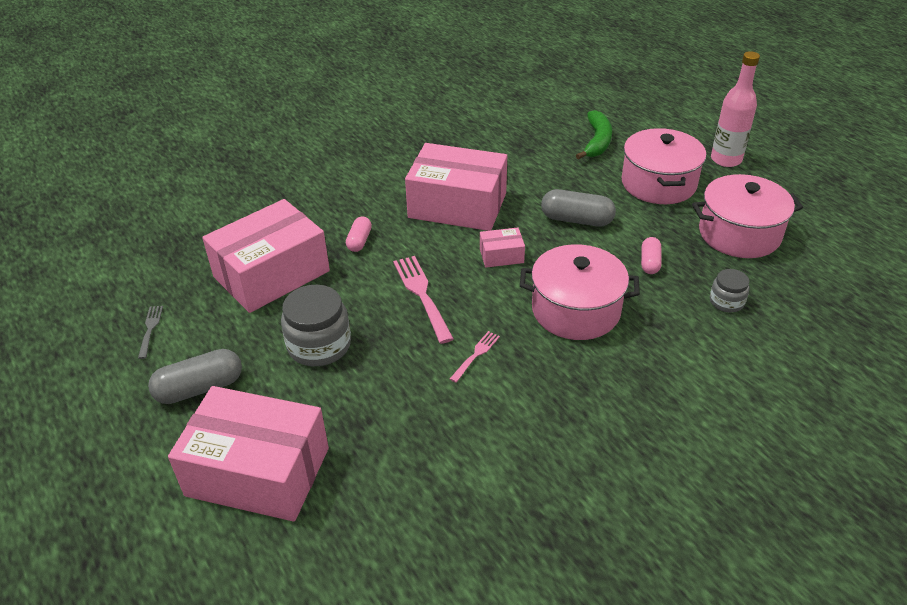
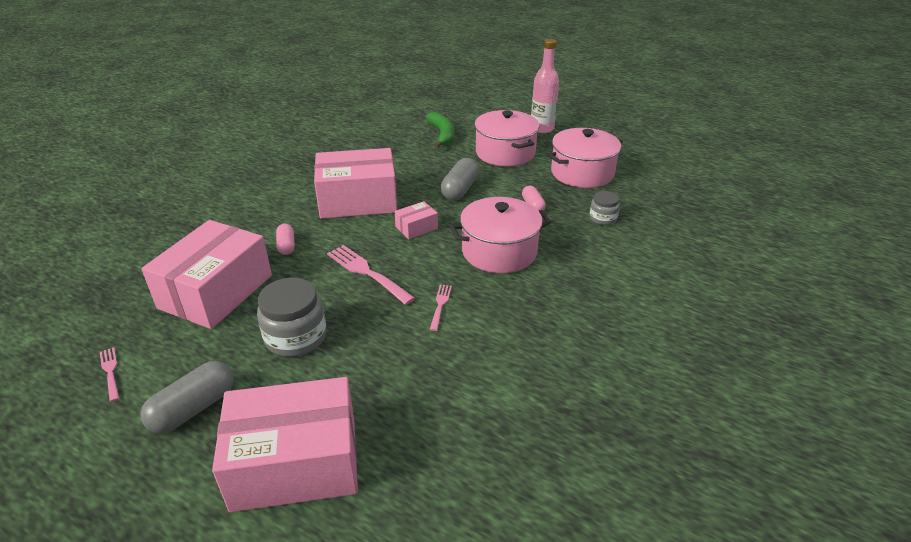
camera: 25 degrees left, 5 degrees down
grey fork [138,306,163,359] -> pink fork [100,347,120,402]
grey capsule [541,189,616,226] -> grey capsule turned 60 degrees counterclockwise [441,158,480,200]

